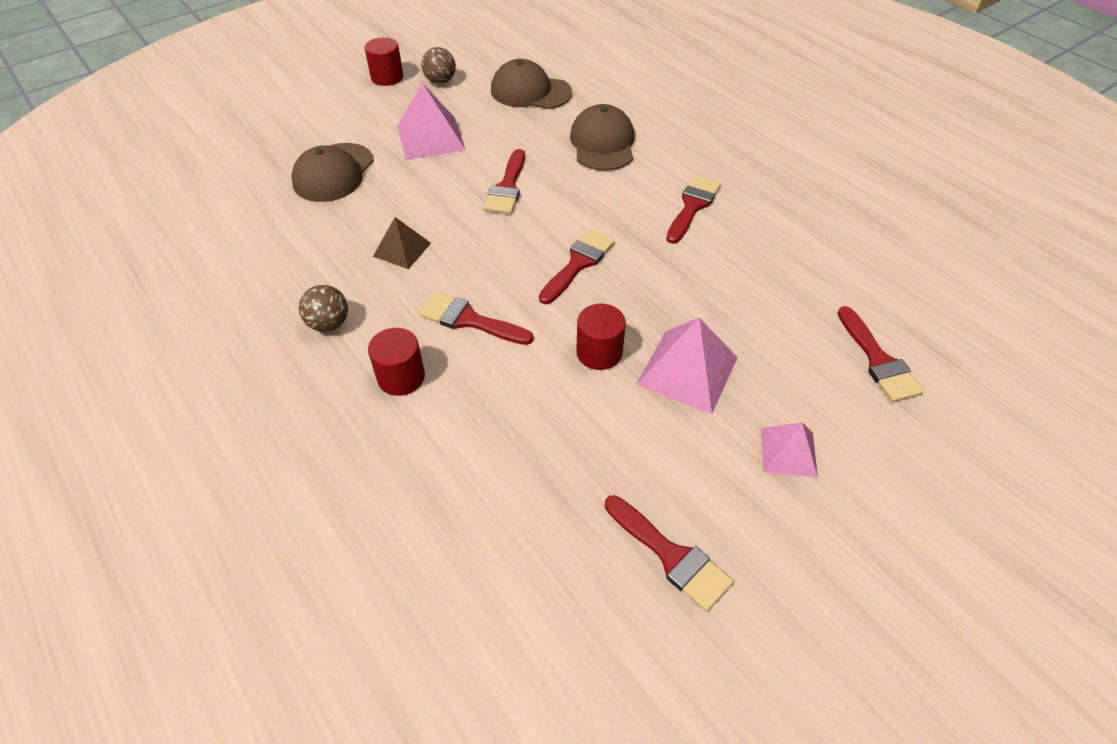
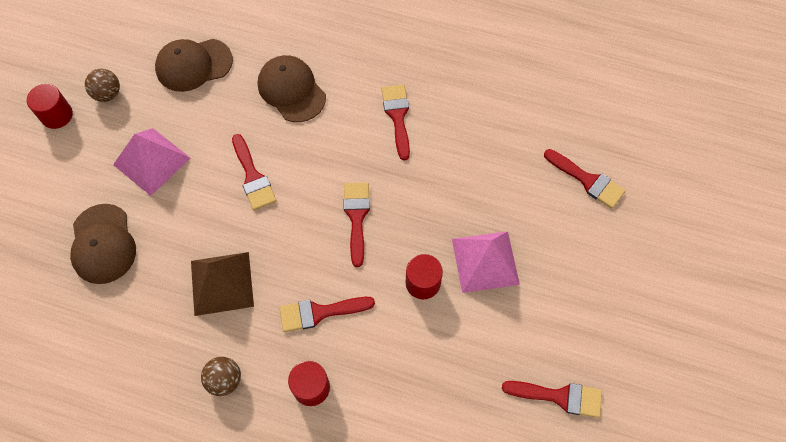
camera: 35 degrees left, 15 degrees up
brown pyramid [373,217,431,269] -> brown pyramid [191,252,254,316], size x1.63
pink pyramid [761,422,818,478] -> none

